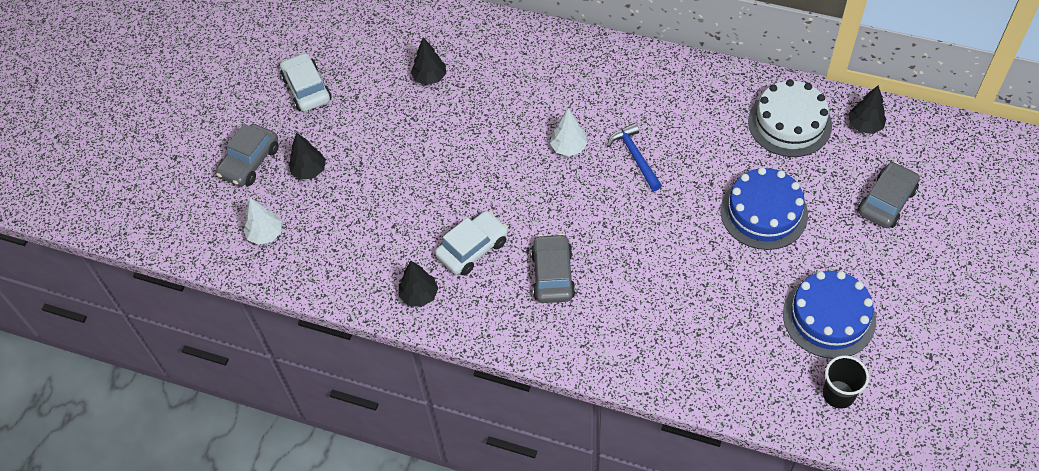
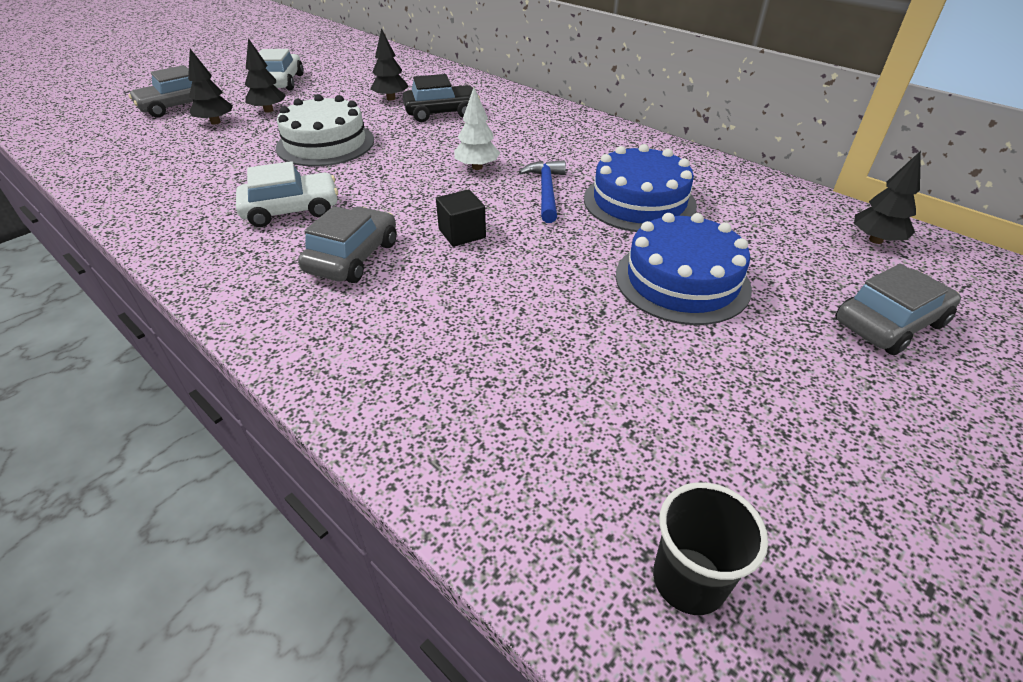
camera: 20 degrees right, 15 degrees down
white tree [243,198,282,245] -> none
black tree [399,261,438,307] -> black tree moved to [245,38,286,113]
white cake [748,79,832,157] -> white cake moved to [276,94,374,167]
blue cake [783,271,876,359] -> blue cake moved to [584,144,697,232]
none -> black car [403,74,480,122]
none -> black cube [436,189,486,247]

